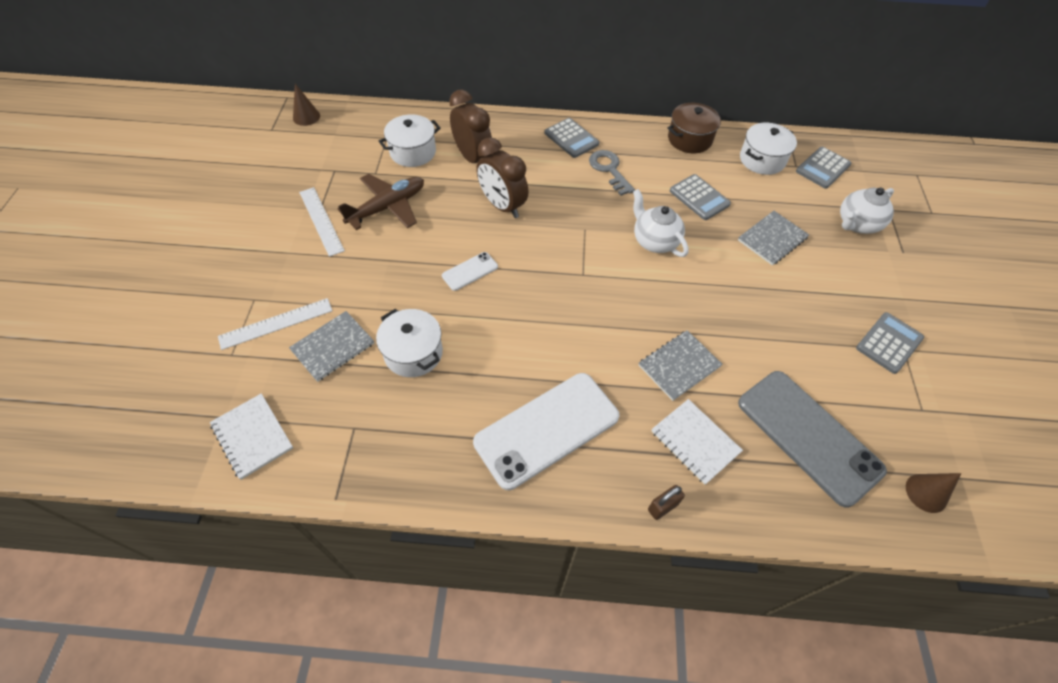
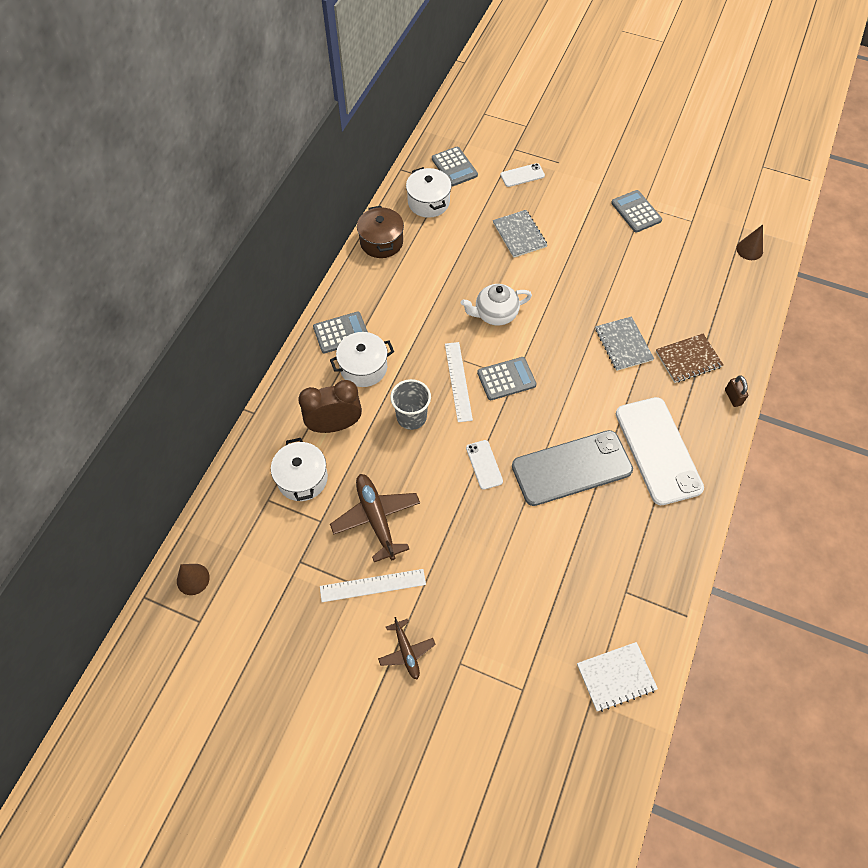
camera: 70 degrees left, 5 degrees up
white ruler [218,298,332,350] -> white ruler moved to [445,342,473,422]
grey notebook [289,311,374,382] -> none
white pot [376,309,443,377] -> white pot moved to [330,332,394,387]
brown clock [476,137,529,218] -> grey cup [390,379,431,430]
grey key [589,150,635,196] -> none
white notebook [652,399,743,485] -> brown notebook [655,334,724,383]
grey calculator [670,174,731,220] -> grey calculator moved to [477,357,536,400]
grey phone [738,371,887,508] -> grey phone moved to [512,430,633,506]
white teapot [840,187,894,234] -> white phone [501,163,545,187]
none -> brown plane [378,617,436,679]

